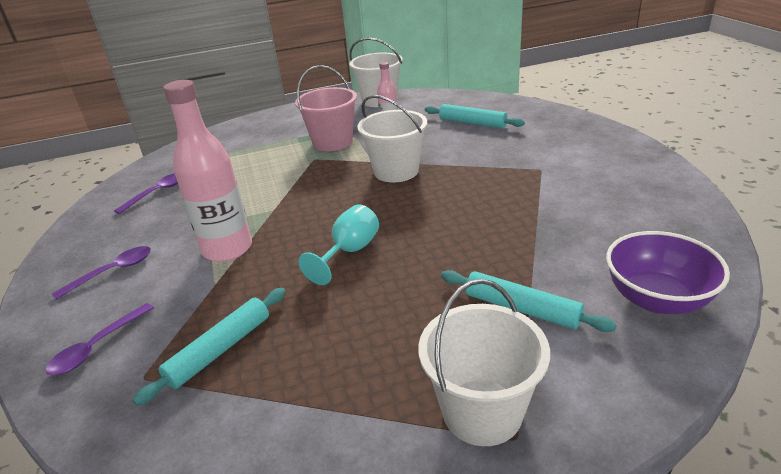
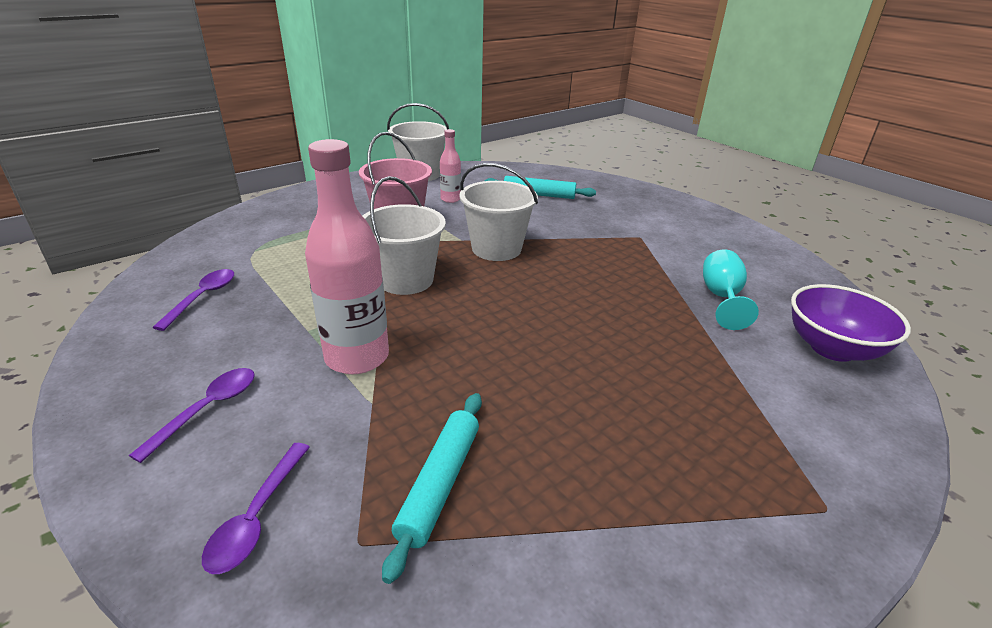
camera: 25 degrees left, 0 degrees up
turquoise goblet [298,205,379,285] -> turquoise goblet moved to [703,249,759,330]
white bucket [418,279,550,446] -> white bucket moved to [363,176,446,295]
turquoise rolling pin [441,270,617,332] -> none

